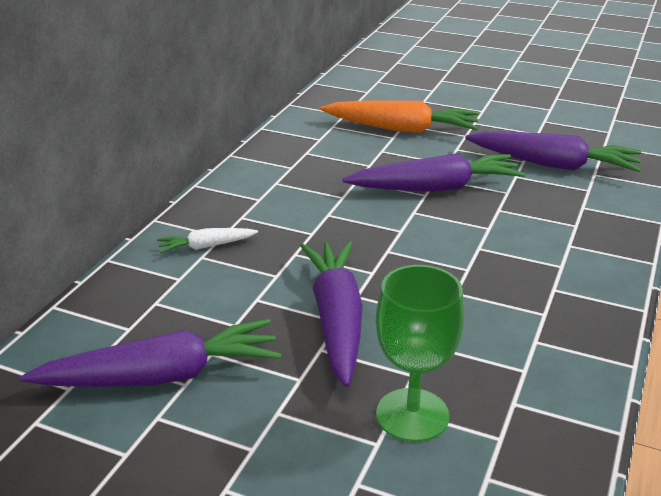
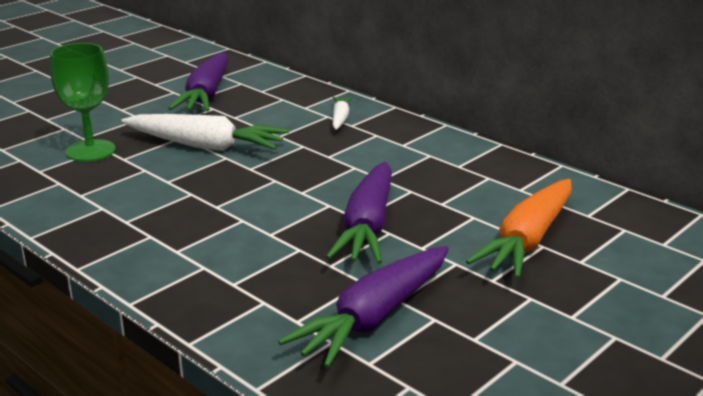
camera: 110 degrees right, 5 degrees down
purple carrot [300,241,363,387] -> white carrot [121,114,289,151]

